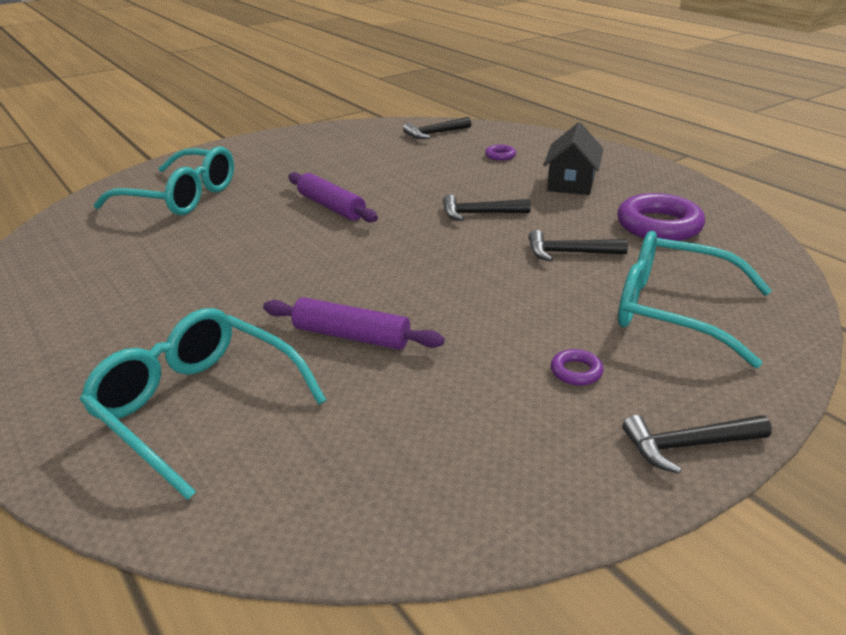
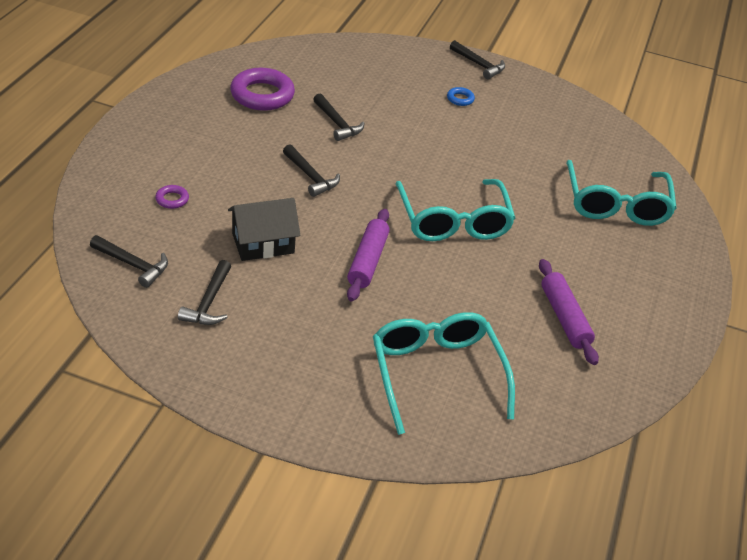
camera: 130 degrees left, 10 degrees up
purple rolling pin [263,297,445,350] -> purple rolling pin moved to [539,259,599,365]
black house [543,122,603,195] -> black house moved to [228,198,300,261]
purple ring [551,349,604,386] -> blue ring [447,87,475,106]
turquoise glasses [618,231,772,368] -> turquoise glasses moved to [395,179,515,241]
none -> black hammer [178,260,231,325]

